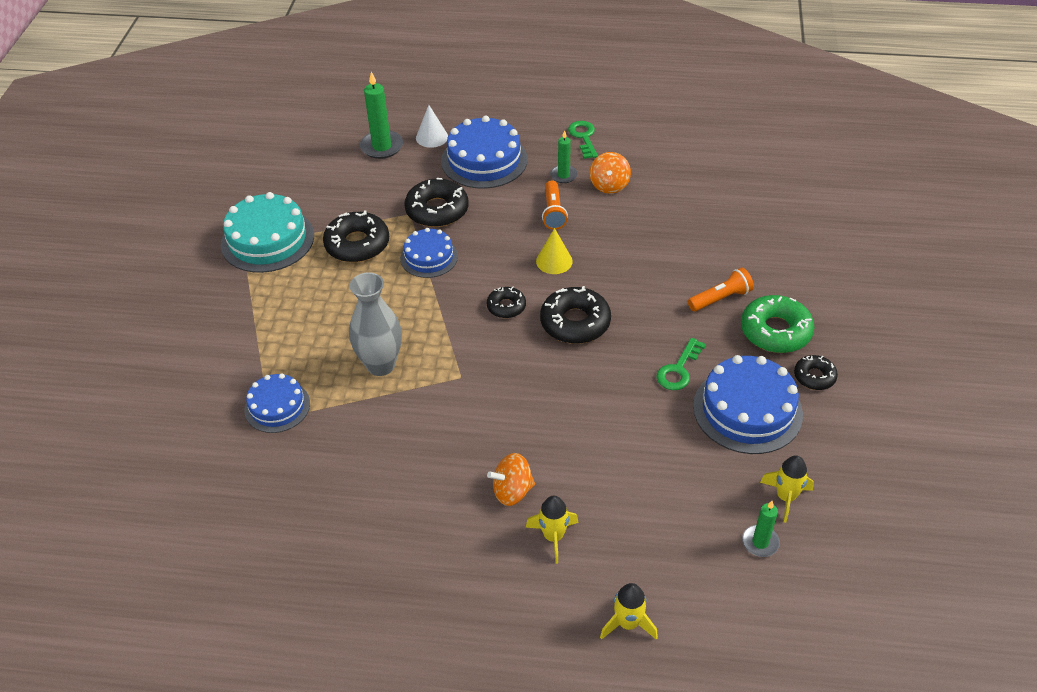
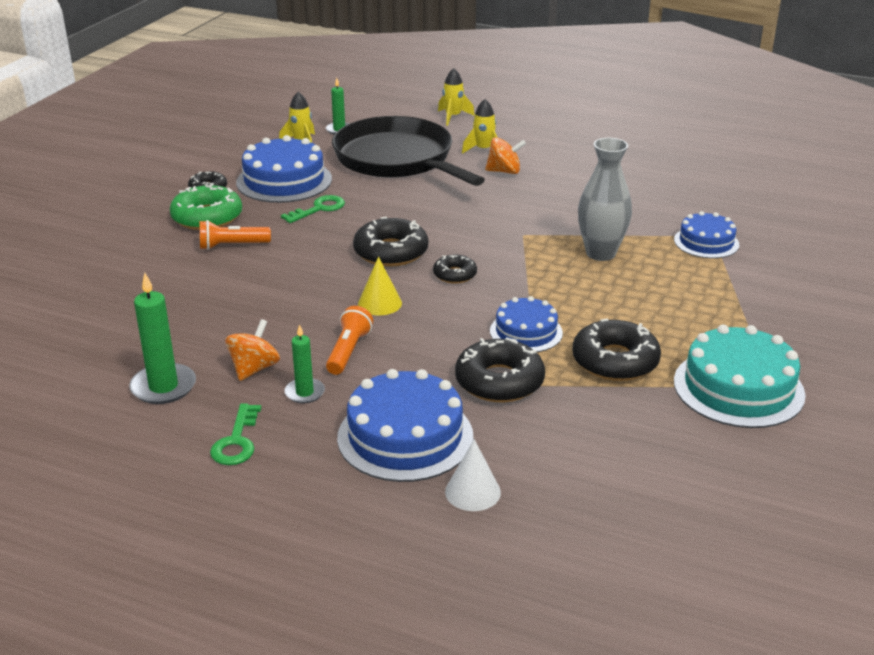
camera: 165 degrees left, 15 degrees down
green candle [360,72,403,159] -> green candle moved to [129,273,196,404]
none -> black pan [332,116,485,186]

